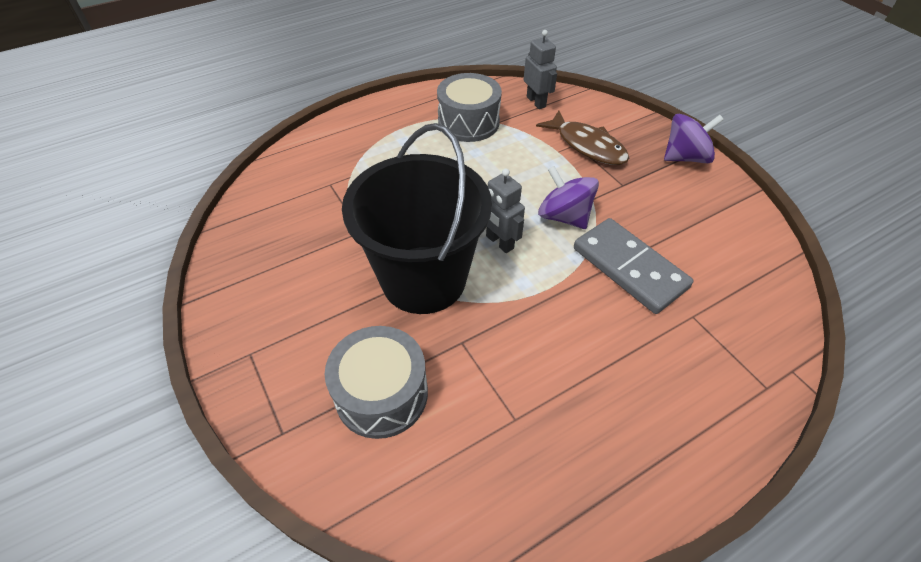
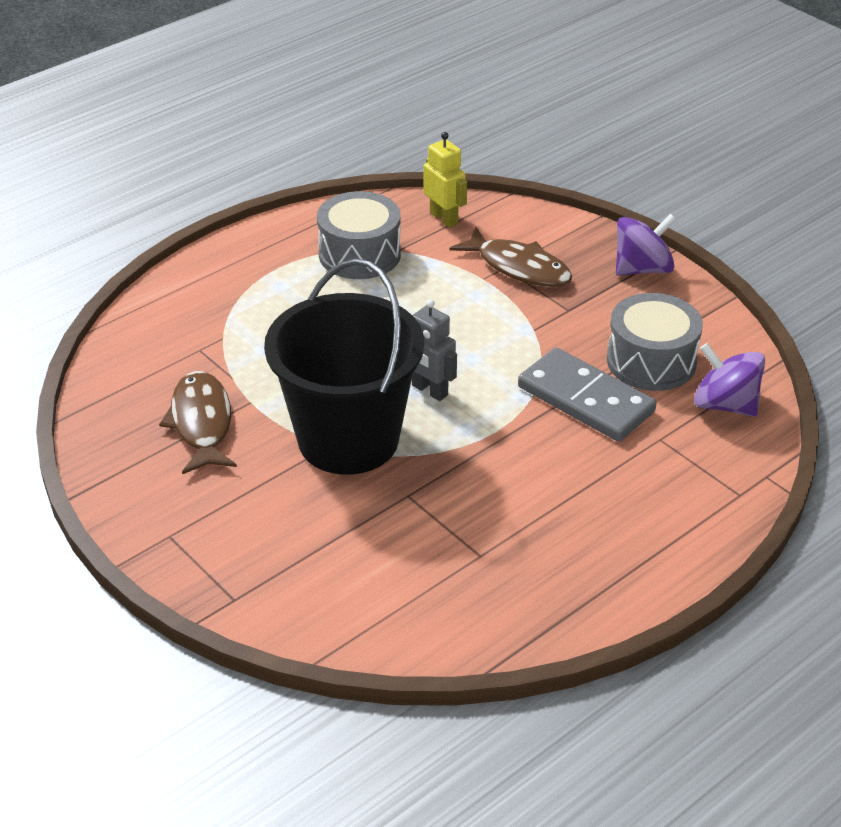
camera: 10 degrees left, 10 degrees down
grey drum [325,326,428,439] -> grey drum moved to [607,293,703,391]
grey robot [523,30,557,109] -> yellow robot [423,132,467,228]
purple spinning top [538,166,599,229] -> purple spinning top moved to [694,343,765,417]
none -> brown fish [159,371,237,474]

